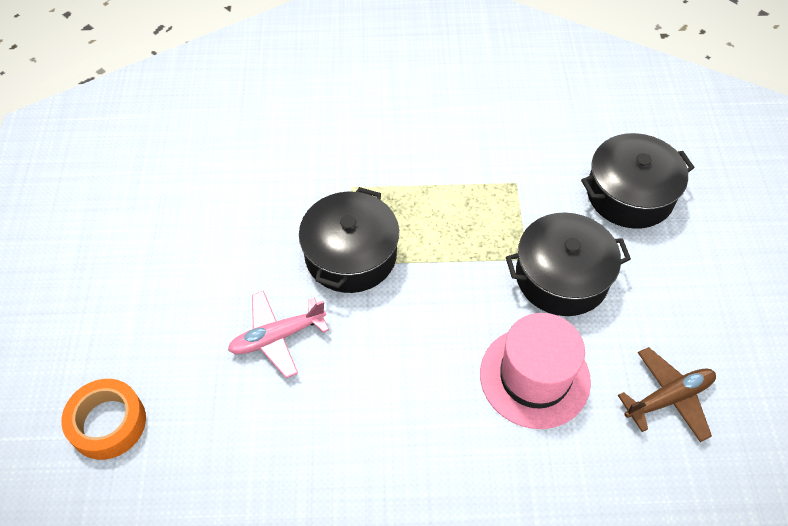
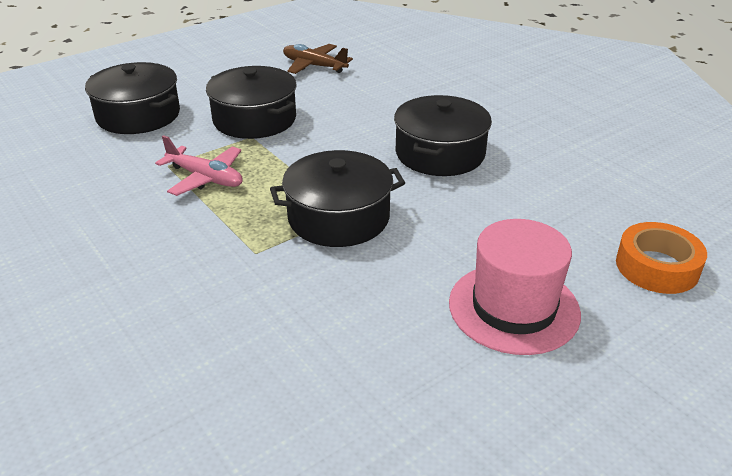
camera: 125 degrees left, 20 degrees down
pink plane [228,291,329,378] -> pink plane moved to [155,135,243,196]
pink hat [480,313,591,429] -> pink hat moved to [449,219,581,355]
none -> black pot [394,95,492,176]

